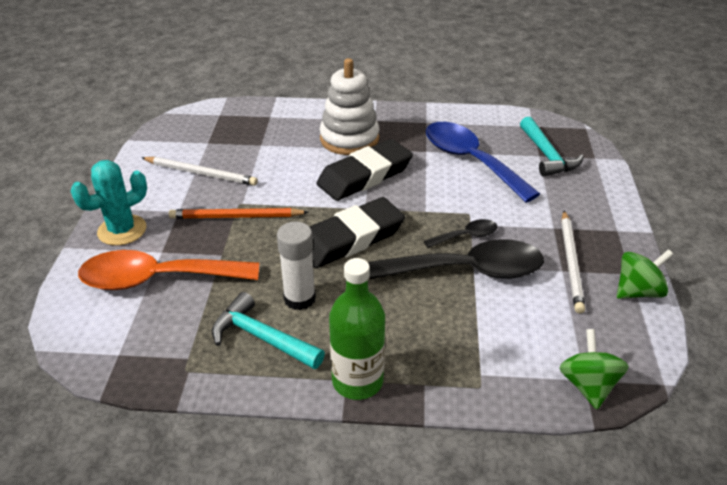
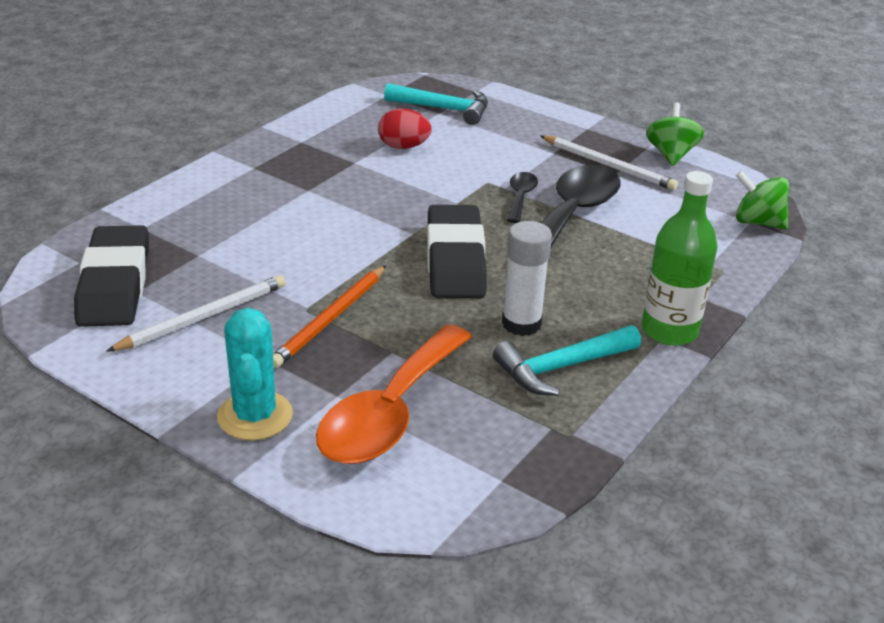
camera: 60 degrees left, 5 degrees down
black eraser [317,139,413,201] -> black eraser moved to [74,225,149,327]
white stacking toy [320,58,379,155] -> none
blue spoon [426,122,540,203] -> red egg [378,109,432,149]

